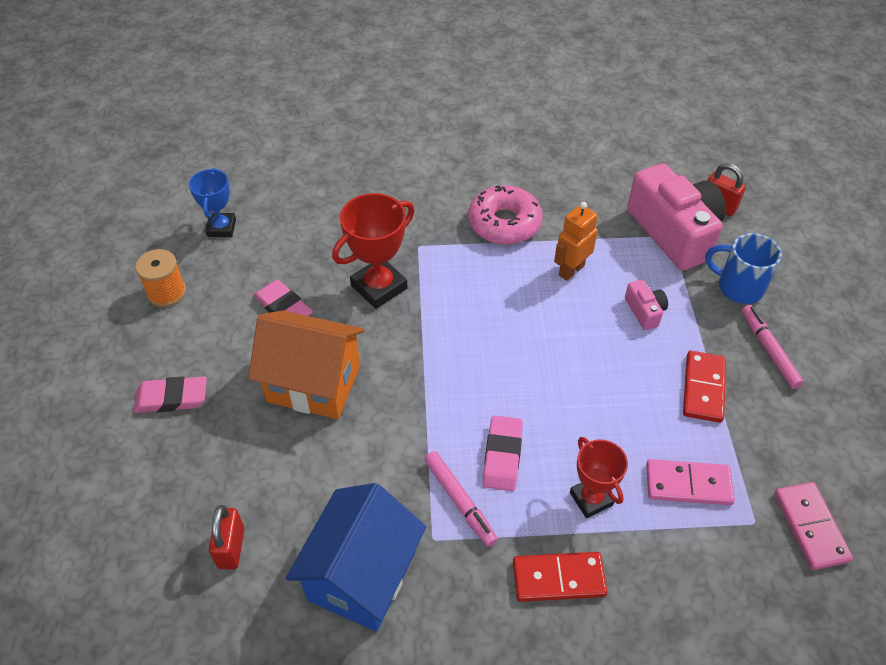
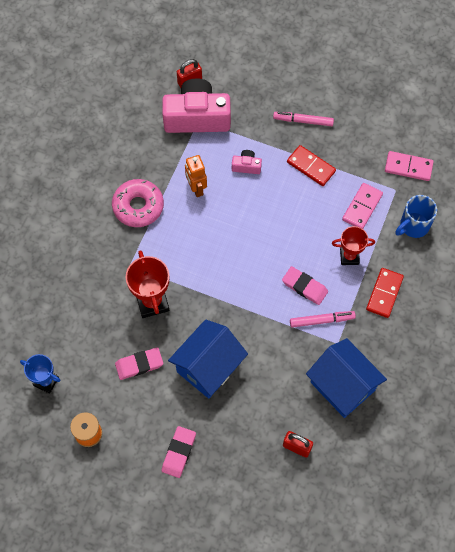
camera: 65 degrees left, 15 degrees up
orange house [248,311,364,419] -> blue house [168,319,248,398]
blue mug [705,233,782,304] -> blue mug moved to [395,195,437,238]

